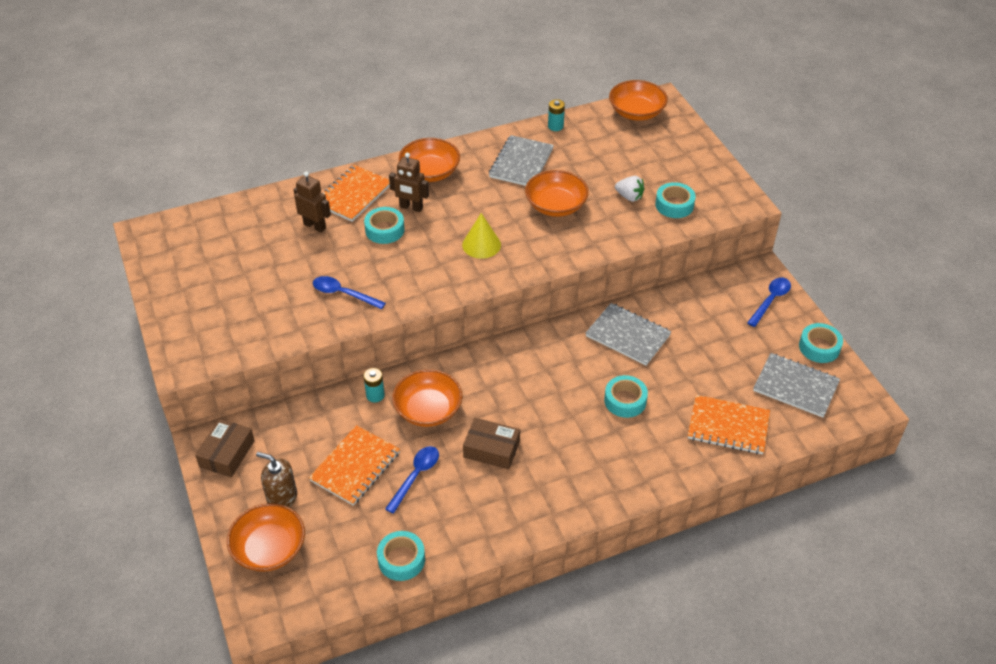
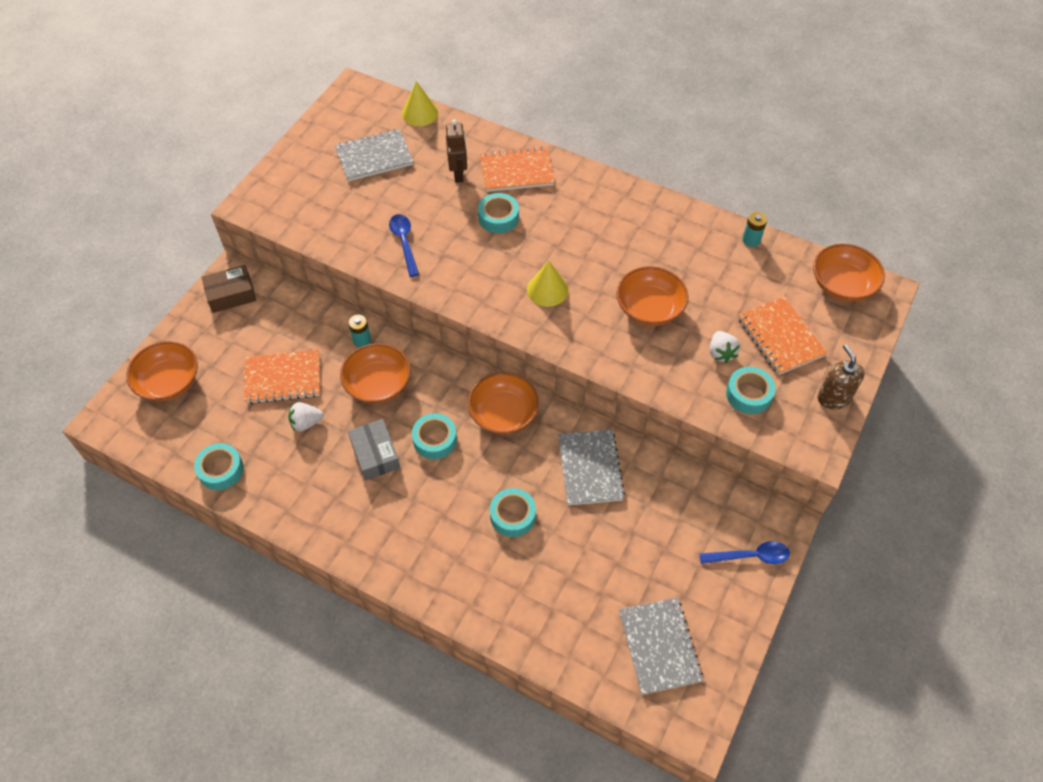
camera: 50 degrees right, 10 degrees up
brown soap dispenser [256,452,297,508] -> brown soap dispenser moved to [817,344,864,410]
blue spoon [385,446,439,514] -> white strawberry [288,402,324,432]
brown robot [389,153,429,212] -> none
orange bowl [399,138,460,182] -> orange bowl moved to [468,372,539,434]
brown box [463,418,520,469] -> grey box [348,419,400,481]
grey notebook [489,135,554,186] -> grey notebook moved to [335,129,413,181]
orange notebook [688,395,770,454] -> orange notebook moved to [738,297,827,375]
turquoise tape [799,323,843,363] -> turquoise tape moved to [412,413,457,459]
none -> yellow cone [402,81,438,126]

